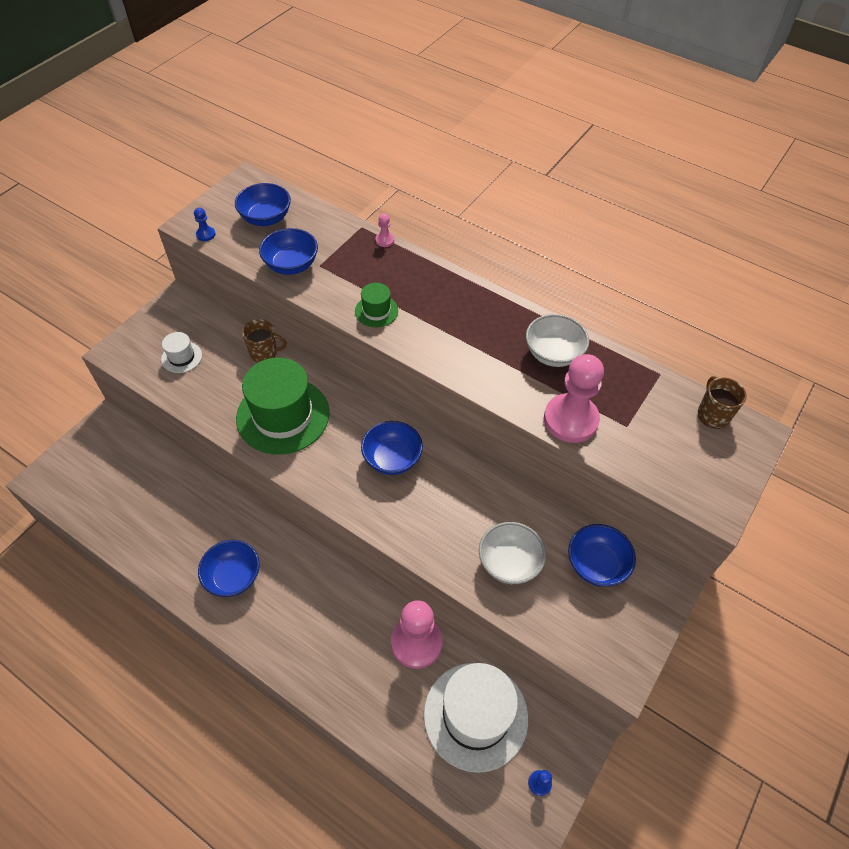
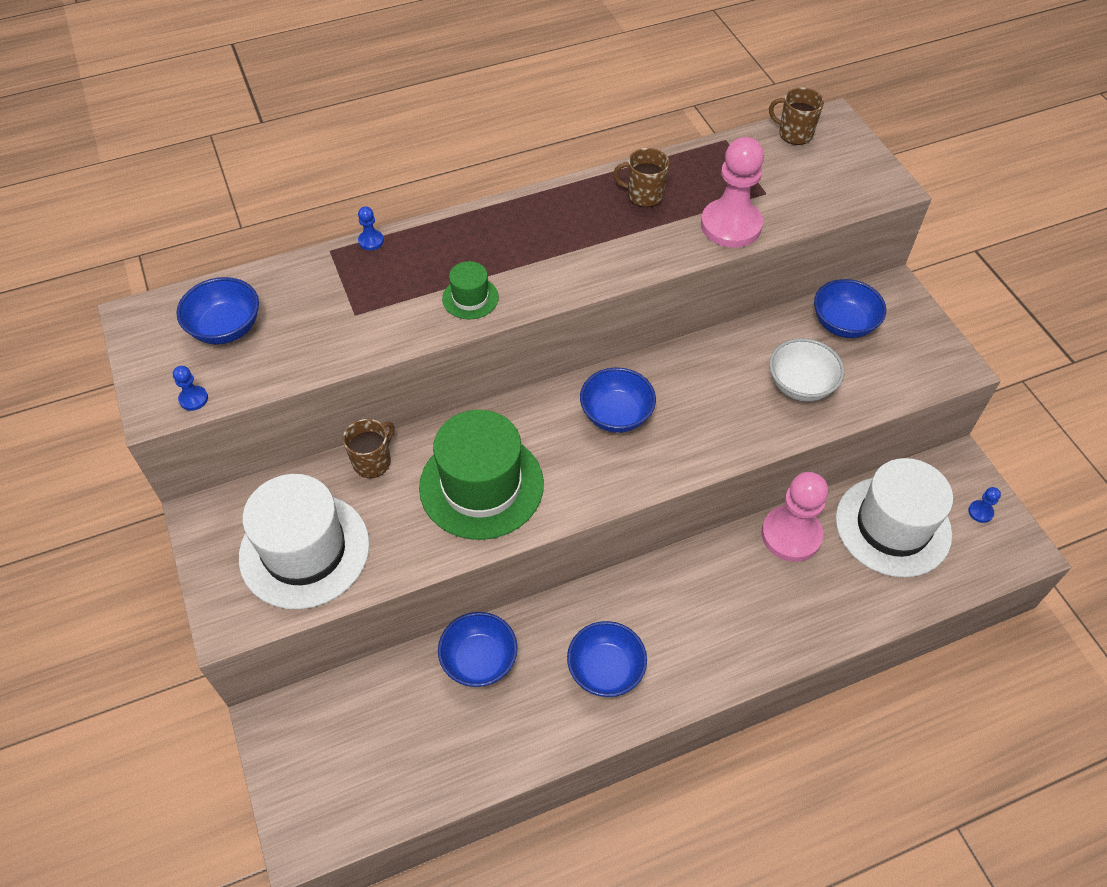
camera: 55 degrees left, 0 degrees up
white hat [161,332,202,373] -> white hat [239,474,370,609], size x2.19
blue bowl [259,228,318,275] -> blue bowl moved to [438,612,517,687]
pink pawn [375,214,394,247] -> blue pawn [358,206,384,250]
white bowl [526,314,589,367] -> brown mug [613,148,669,207]

